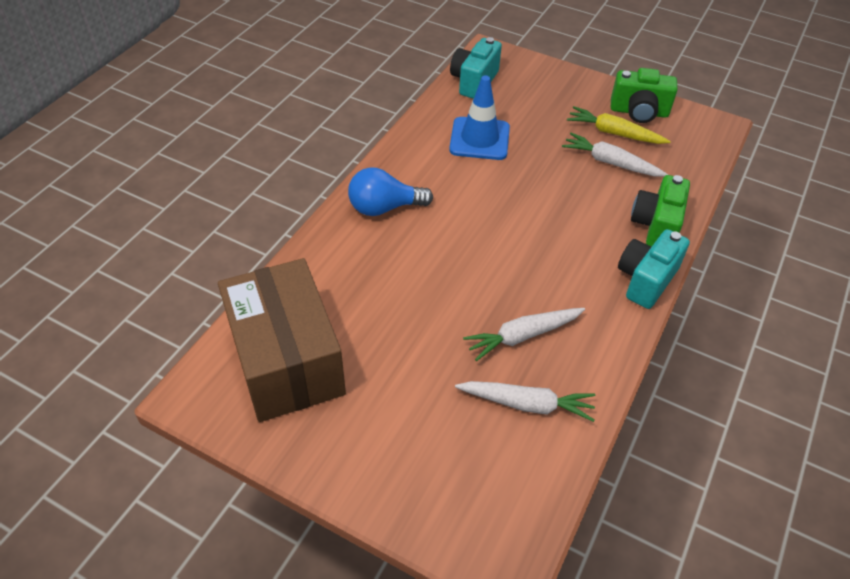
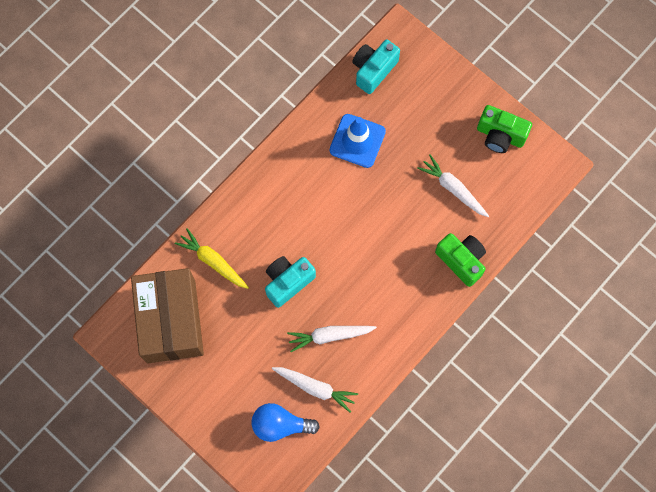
camera: 15 degrees right, 25 degrees up
blue light bulb [348,167,433,216] -> blue light bulb moved to [251,403,320,442]
yellow carrot [567,106,671,144] -> yellow carrot moved to [175,228,249,289]
turquoise camera [618,229,690,309] -> turquoise camera moved to [265,256,316,308]
green camera [631,175,690,247] -> green camera turned 105 degrees clockwise [435,233,486,287]

